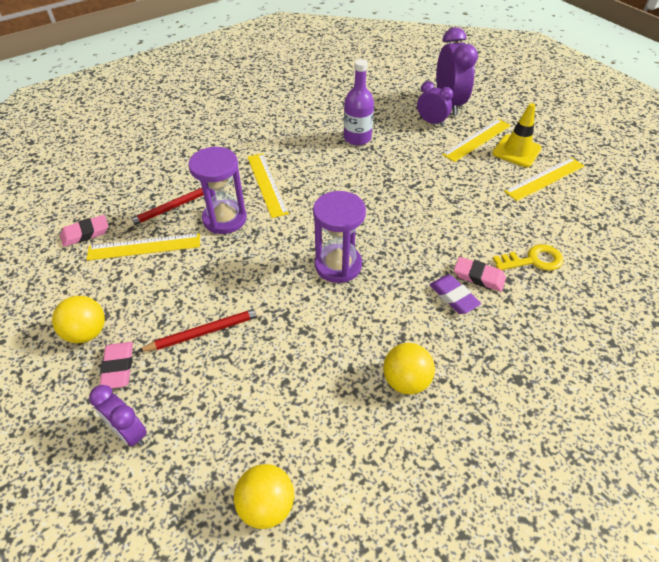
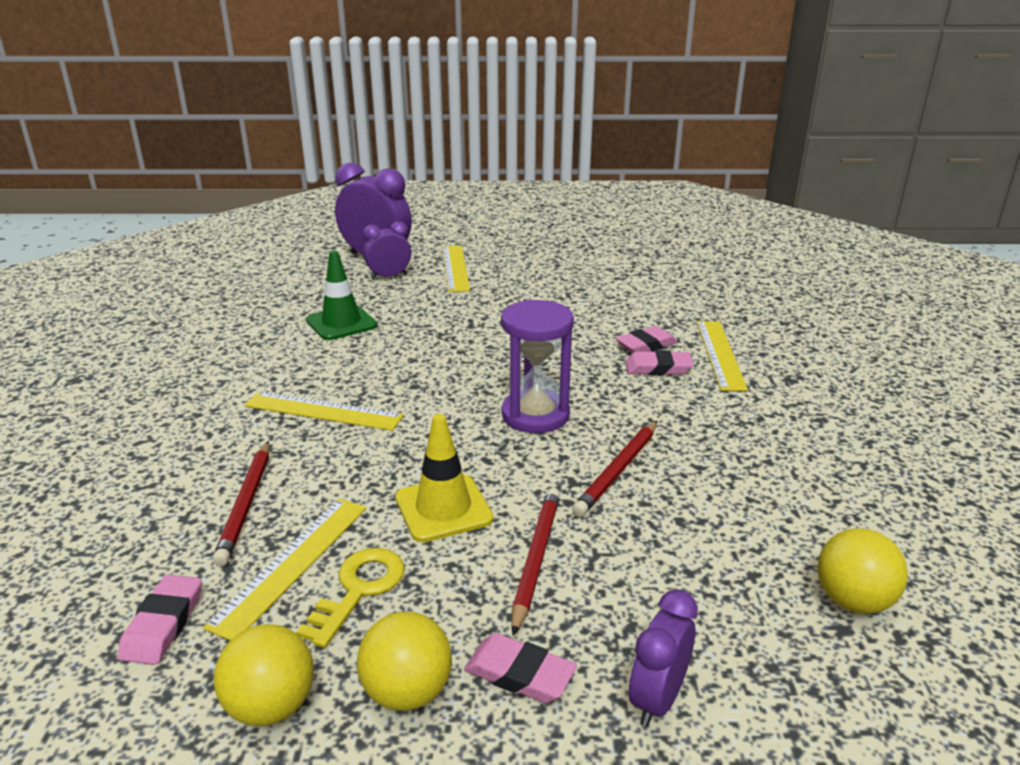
camera: 55 degrees left, 20 degrees down
purple clock [89,385,147,447] -> purple clock turned 135 degrees clockwise [629,589,698,727]
purple hourglass [188,147,247,234] -> none
purple bottle [344,59,374,145] -> green traffic cone [306,251,377,340]
yellow ball [383,343,435,395] -> yellow ball moved to [214,624,314,726]
purple eraser [430,275,481,314] -> pink eraser [625,350,694,375]
yellow traffic cone [492,103,542,167] -> yellow traffic cone moved to [395,414,494,542]
yellow key [493,244,563,271] -> yellow key moved to [296,548,405,648]
yellow ruler [504,157,585,201] -> yellow ruler moved to [696,321,748,391]
none -> red pencil [572,421,657,517]

